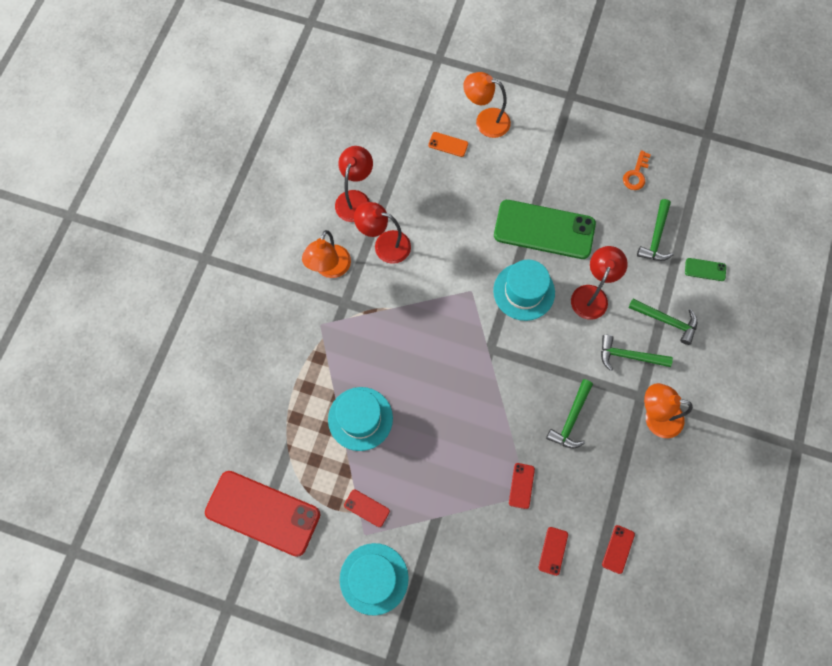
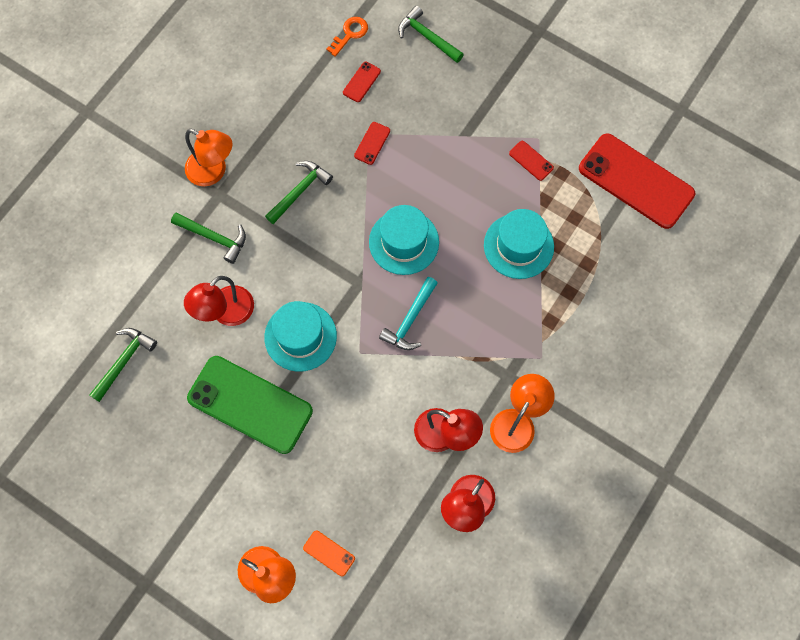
camera: 165 degrees left, 0 degrees up
turquoise hat [340,543,409,615] -> turquoise hat moved to [369,205,439,275]
red phone [602,525,635,574] -> none
orange key [623,150,651,190] -> orange key moved to [327,17,368,57]
green hammer [629,299,697,345] -> green hammer moved to [398,6,464,63]
green phone [685,258,726,281] -> none
none -> turquoise hammer [379,277,438,350]

